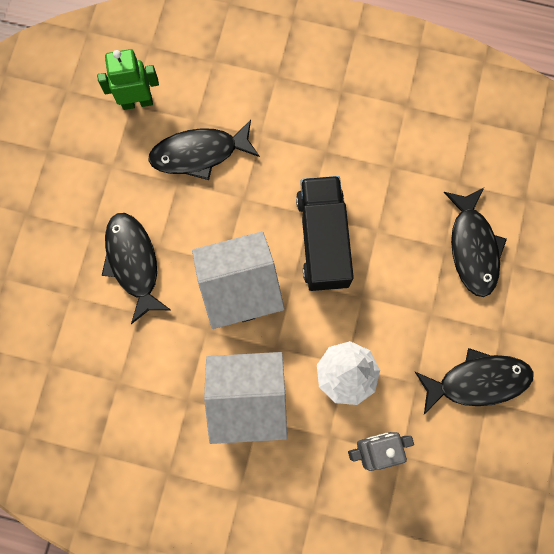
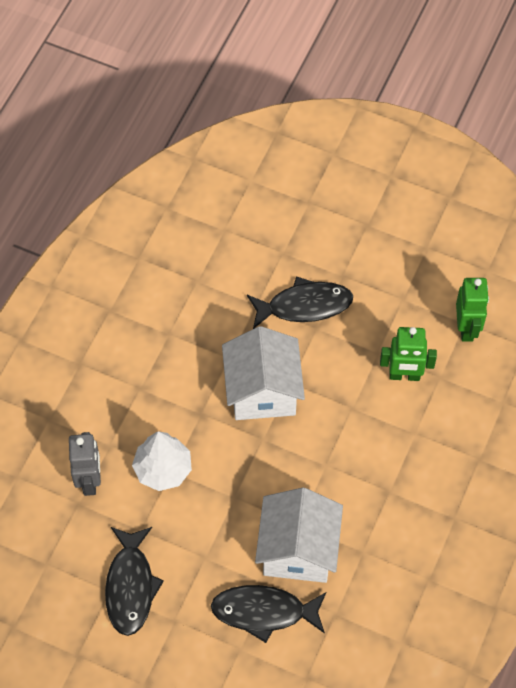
camera: 100 degrees right, 15 degrees down
black fish [148,120,260,180] -> green robot [380,327,437,381]
white house [204,352,287,444] -> white house moved to [255,488,343,583]
black truck [296,176,354,291] -> none

